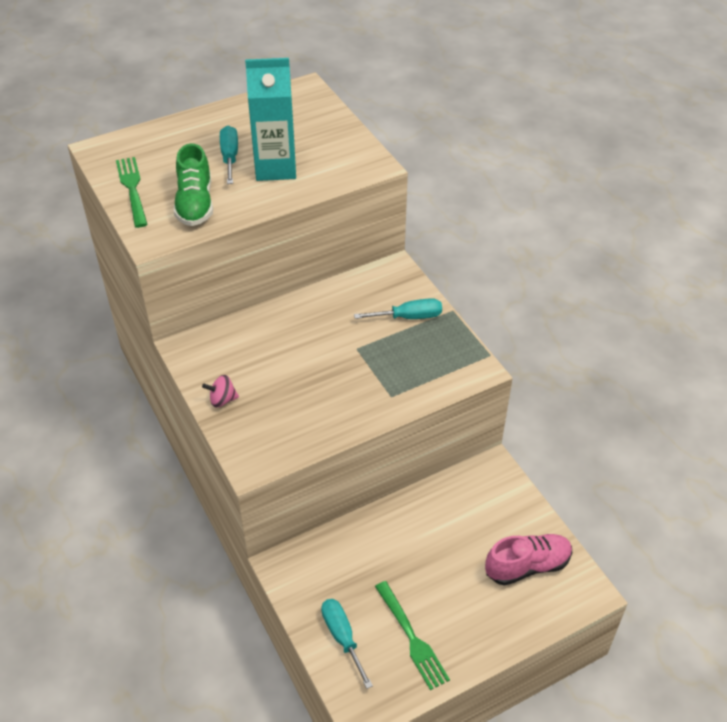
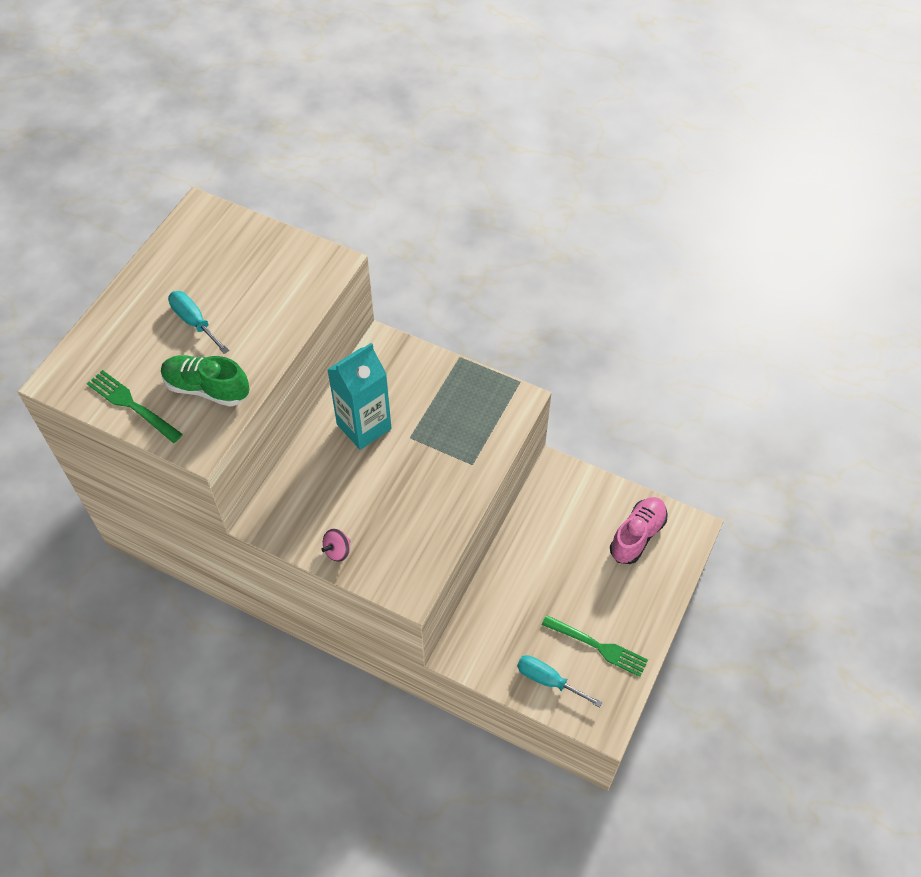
camera: 35 degrees left, 10 degrees up
green shoe [174,143,213,226] -> green shoe turned 150 degrees clockwise [161,355,250,407]
turquoise carton [245,58,296,181] -> turquoise carton moved to [327,343,392,450]
turquoise screwdriver [354,298,442,319] -> none

